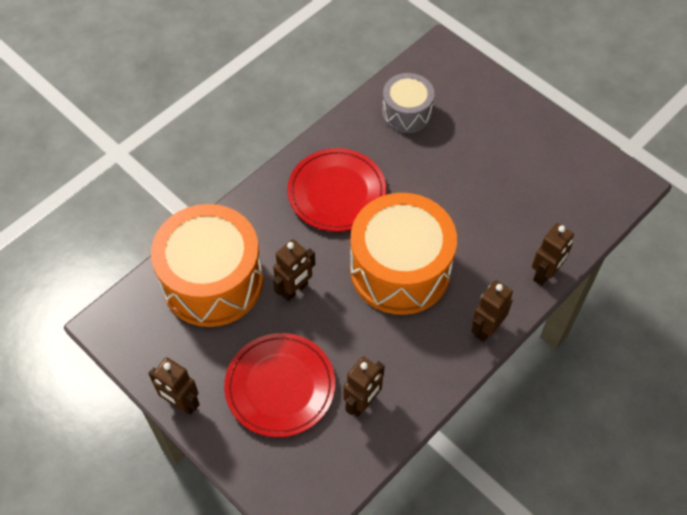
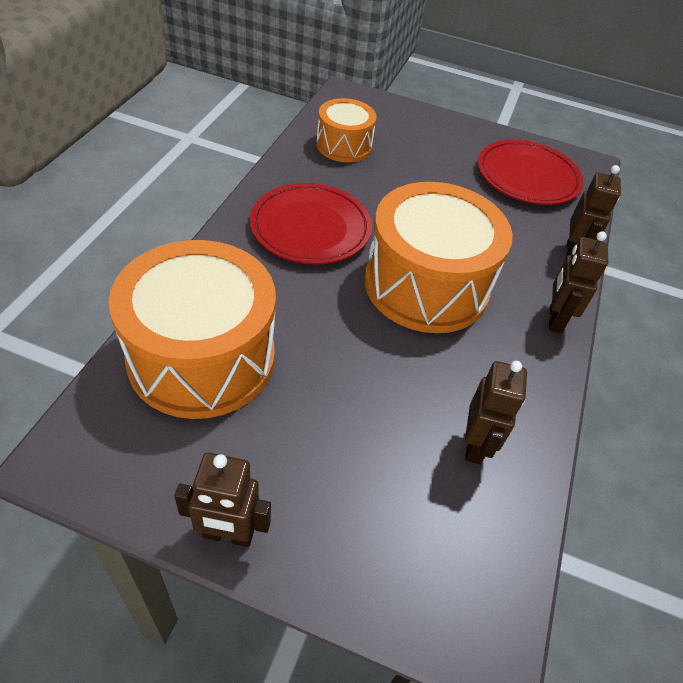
camera: 30 degrees left, 10 degrees down
red plate [224,333,335,437] -> red plate moved to [478,140,583,205]
brown robot [273,239,315,301] -> none
grey drum [382,73,434,133] -> orange drum [316,98,377,162]

